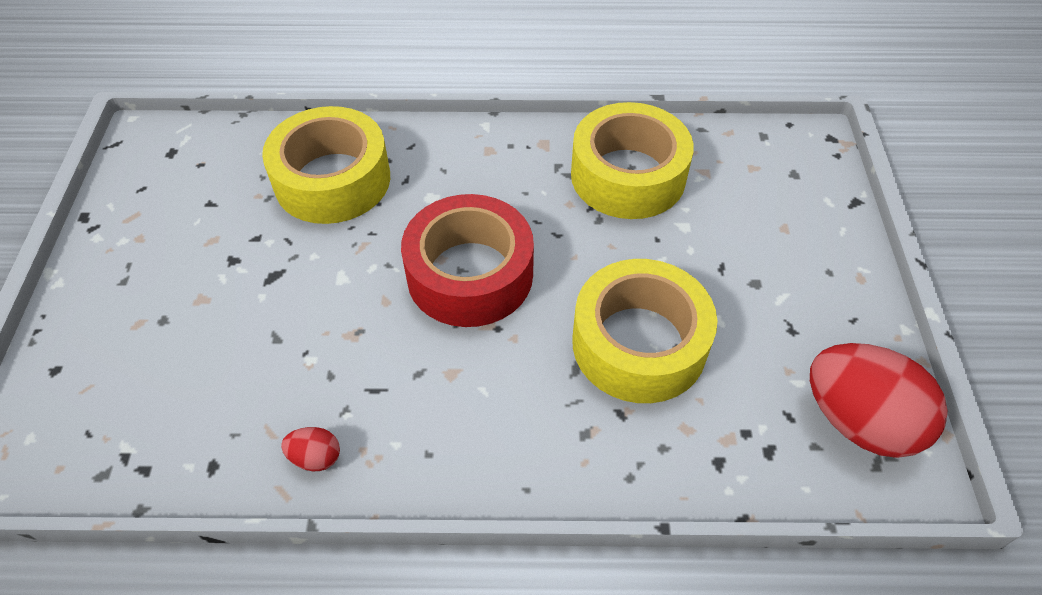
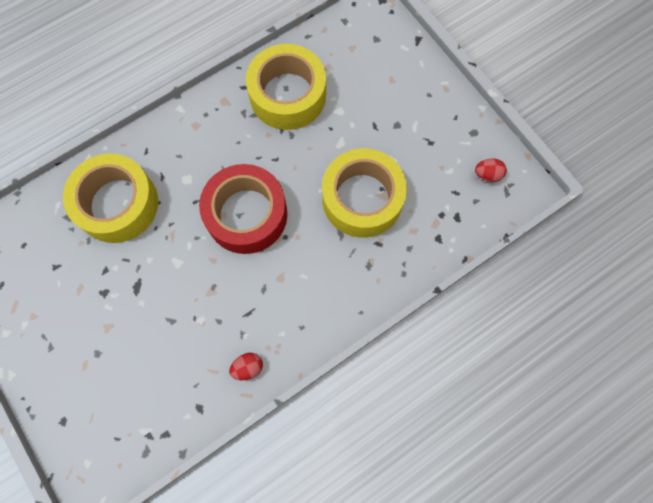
camera: 35 degrees left, 20 degrees up
red egg [810,343,948,458] -> red egg [475,158,507,182], size x0.43

